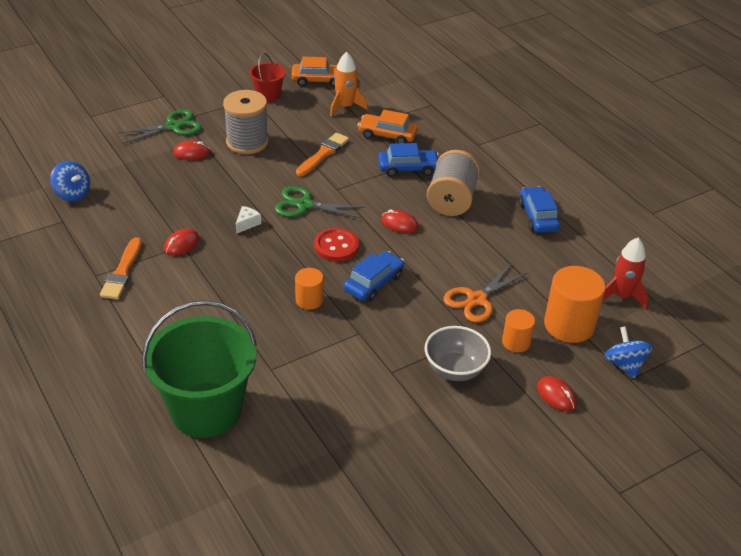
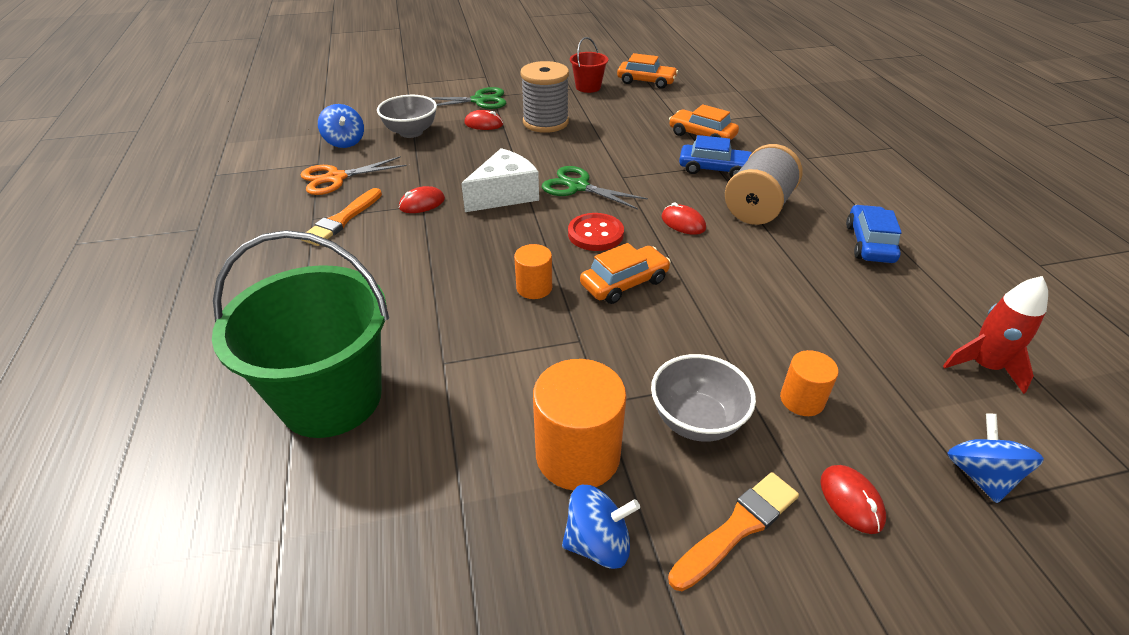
camera: 20 degrees right, 0 degrees up
white cheese [236,206,261,234] -> white cheese [461,148,539,212], size x2.21
orange brush [296,133,349,176] -> orange brush moved to [668,472,799,591]
orange rocket [330,52,368,116] -> none
blue car [344,251,404,302] -> orange car [580,243,671,304]
orange scissors [443,264,527,322] -> orange scissors moved to [301,156,407,195]
orange cylinder [544,266,606,343] -> orange cylinder moved to [533,359,626,490]
none -> grey bowl [377,95,437,138]
none -> blue spinning top [562,485,640,569]

